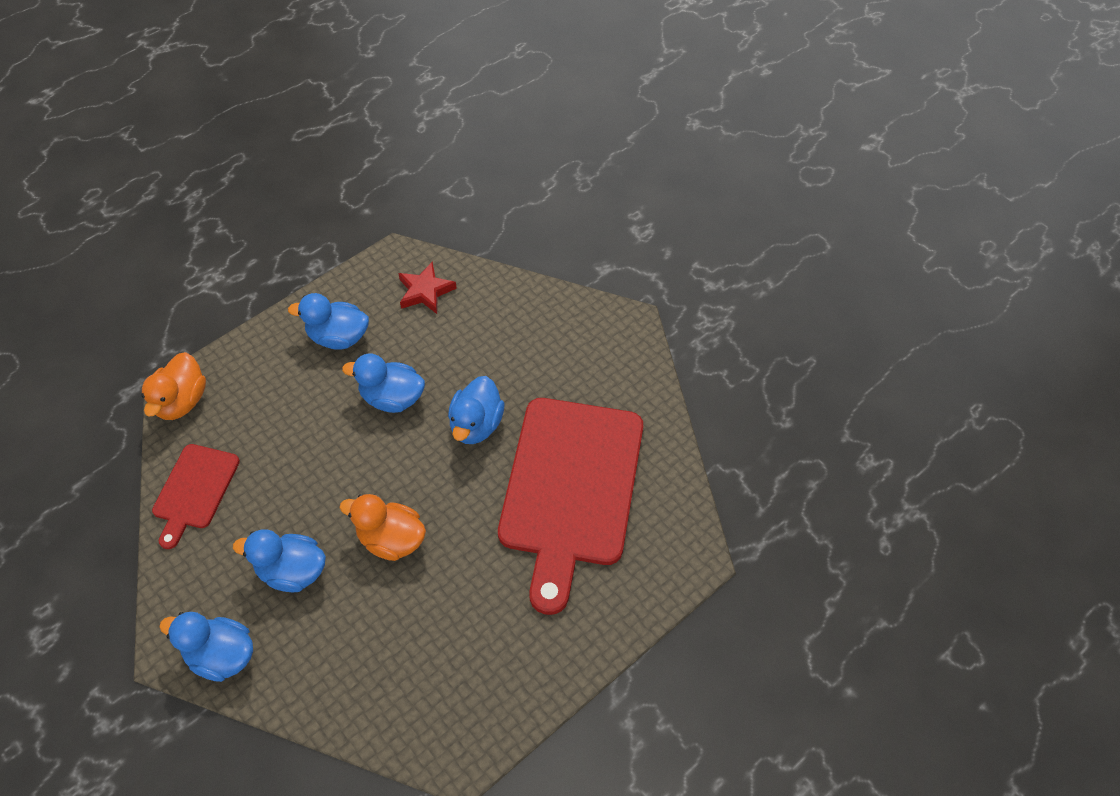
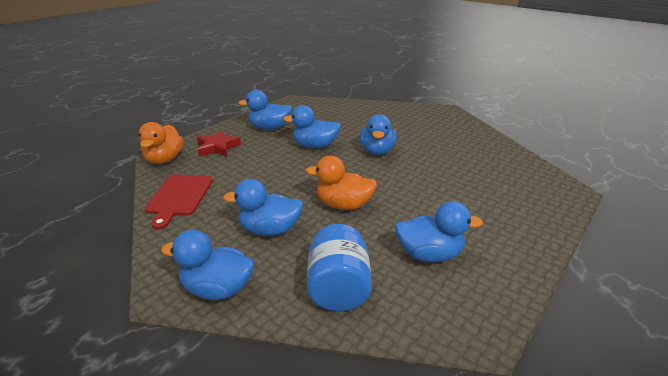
camera: 10 degrees left, 25 degrees down
red star [398,262,457,314] -> red star moved to [197,130,241,157]
red cutting board [498,398,643,615] -> none
none -> blue jar [307,224,372,311]
none -> blue duck [395,201,483,262]

